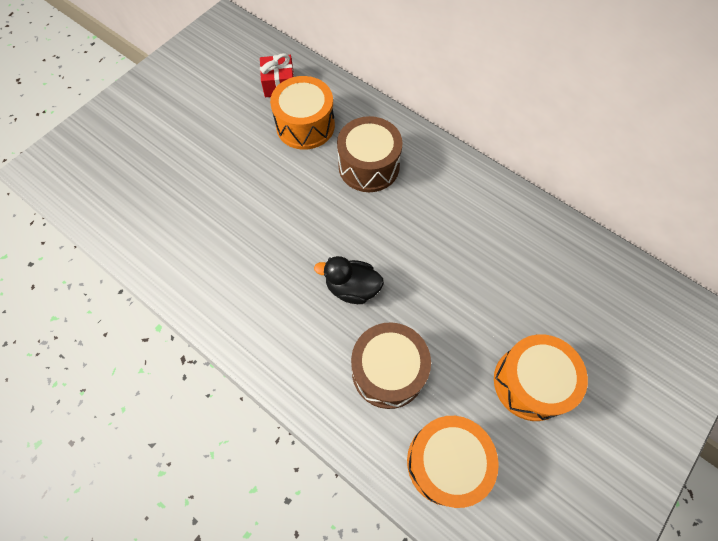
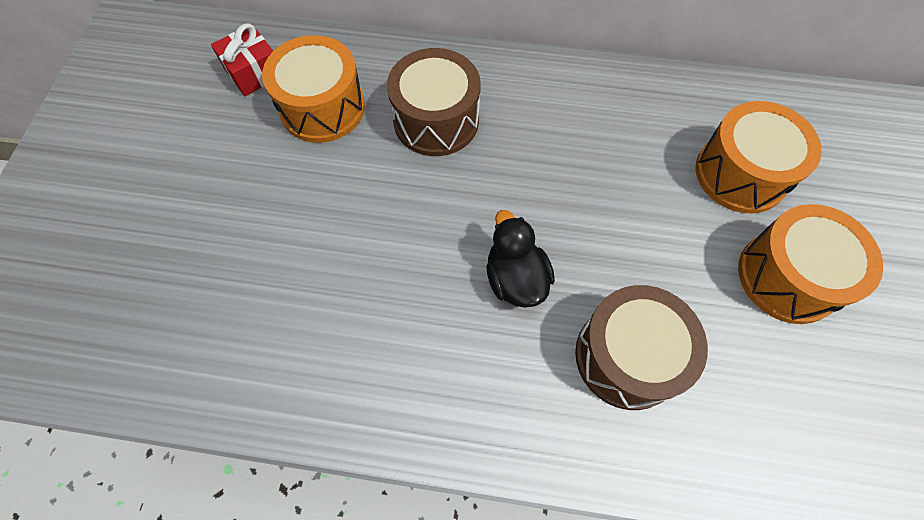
camera: 30 degrees left, 0 degrees up
black duck [314,256,384,304] -> black duck turned 90 degrees clockwise [486,210,555,308]
orange drum [407,416,499,508] -> orange drum moved to [695,101,822,213]

